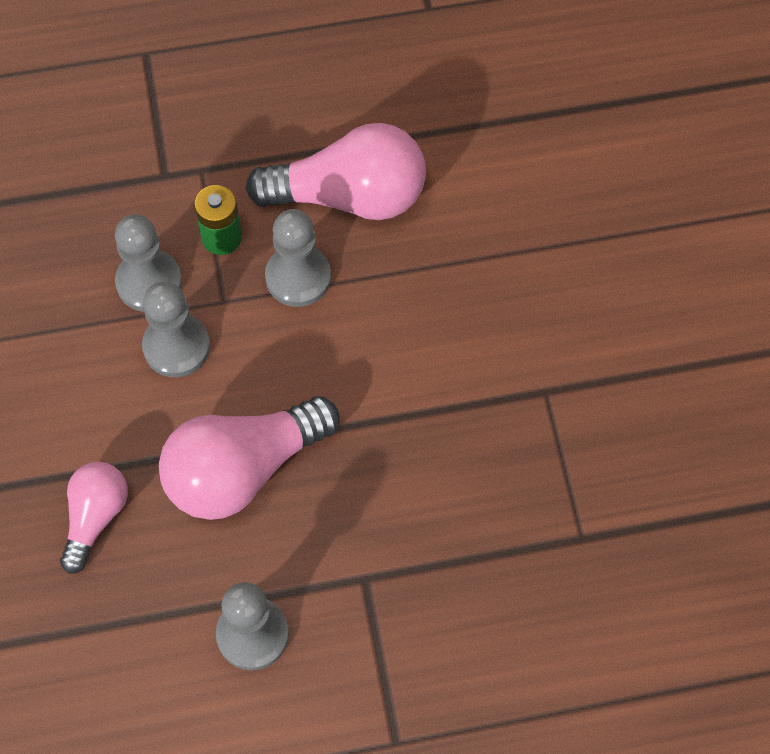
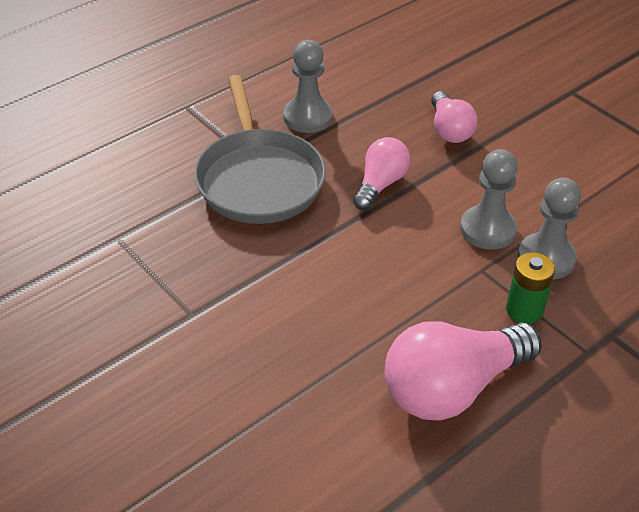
camera: 150 degrees right, 20 degrees down
pink light bulb [159,396,339,520] -> pink light bulb [353,137,411,210], size x0.58
grey pawn [265,209,331,307] -> none
none -> grey pan [194,75,326,224]

